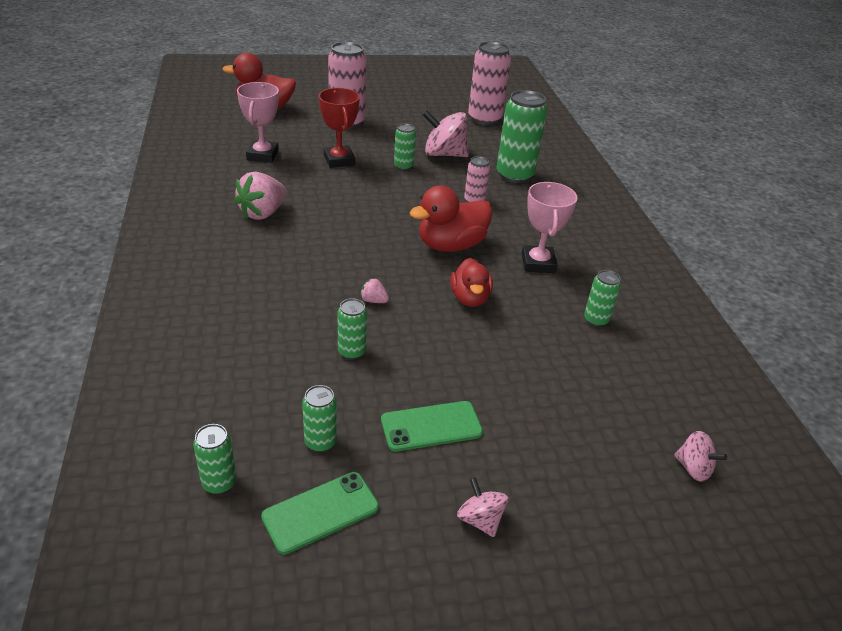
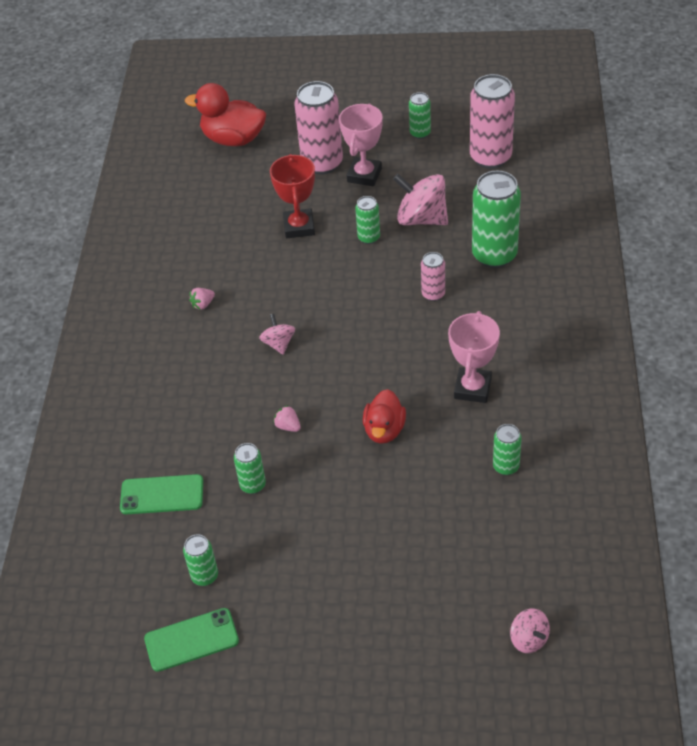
camera: 20 degrees right, 10 degrees up
green can [193,424,237,494] -> green can moved to [409,92,431,139]
pink strawberry [234,171,287,220] -> pink strawberry [189,288,215,310], size x0.46
pink trophy [237,82,279,163] -> pink trophy moved to [339,103,383,186]
green phone [381,401,483,452] -> green phone moved to [120,474,203,514]
red duck [409,185,493,252] -> none
pink spinning top [457,477,508,537] -> pink spinning top moved to [259,314,295,355]

